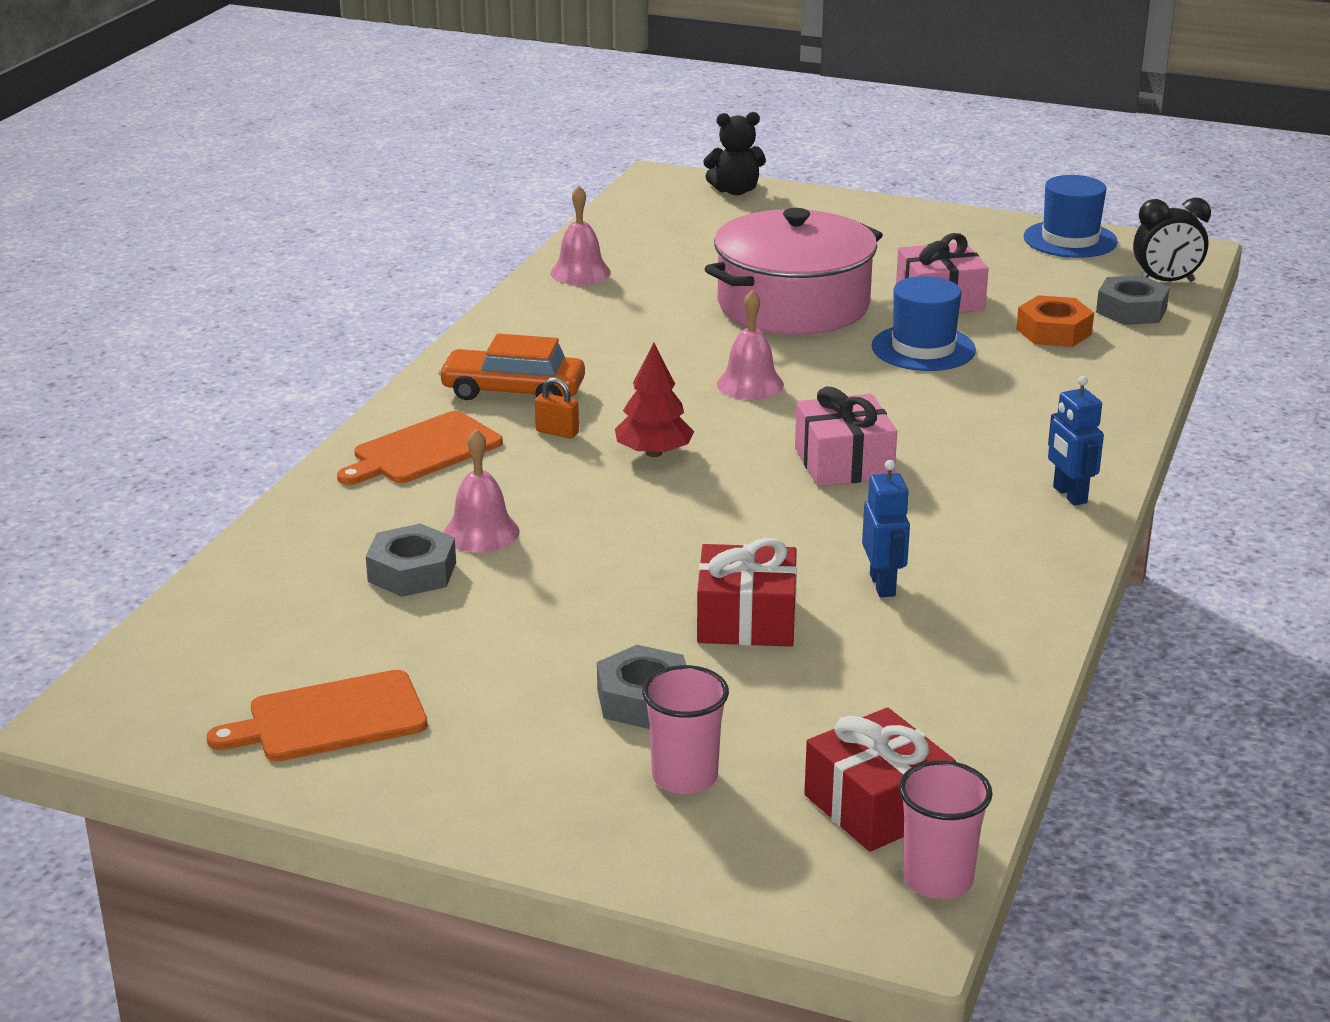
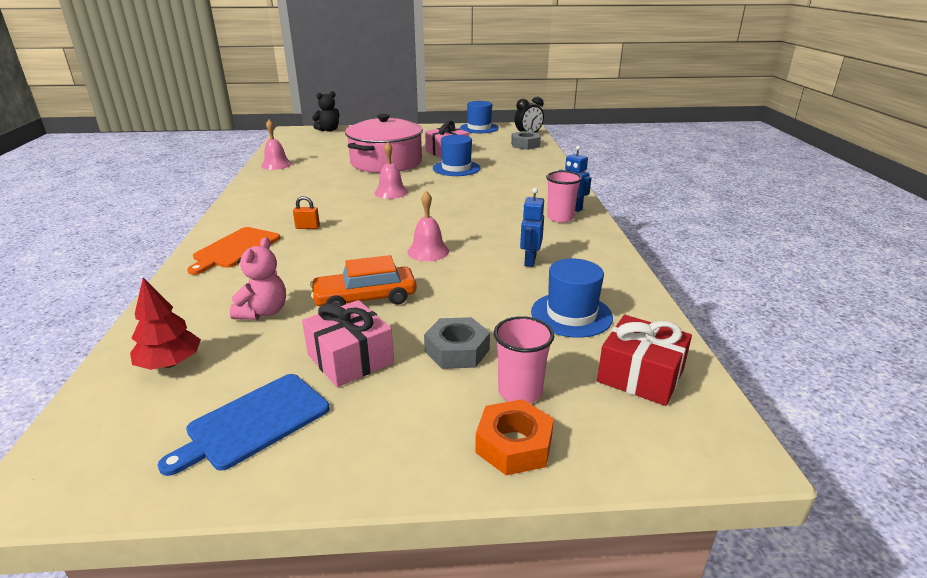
camera: 25 degrees left, 0 degrees up
orange cutting board [207,670,428,761] -> blue cutting board [158,374,329,476]
grey nut [366,523,456,597] -> pink teddy bear [230,237,286,320]
orange car [438,334,585,400] -> orange car moved to [310,255,417,306]
pink bell [443,429,520,553] -> pink bell moved to [407,191,449,261]
red tree [615,342,695,457] -> red tree moved to [130,278,201,370]
red gift [697,538,797,647] -> none
pink gift [795,386,897,487] -> pink gift moved to [302,300,394,387]
blue robot [862,460,910,597] -> blue robot turned 135 degrees counterclockwise [520,188,544,267]
pink cup [899,760,993,899] -> pink cup moved to [546,171,582,223]
orange nut [1016,295,1094,347] -> orange nut moved to [475,399,554,475]
none -> blue hat [531,259,613,338]

